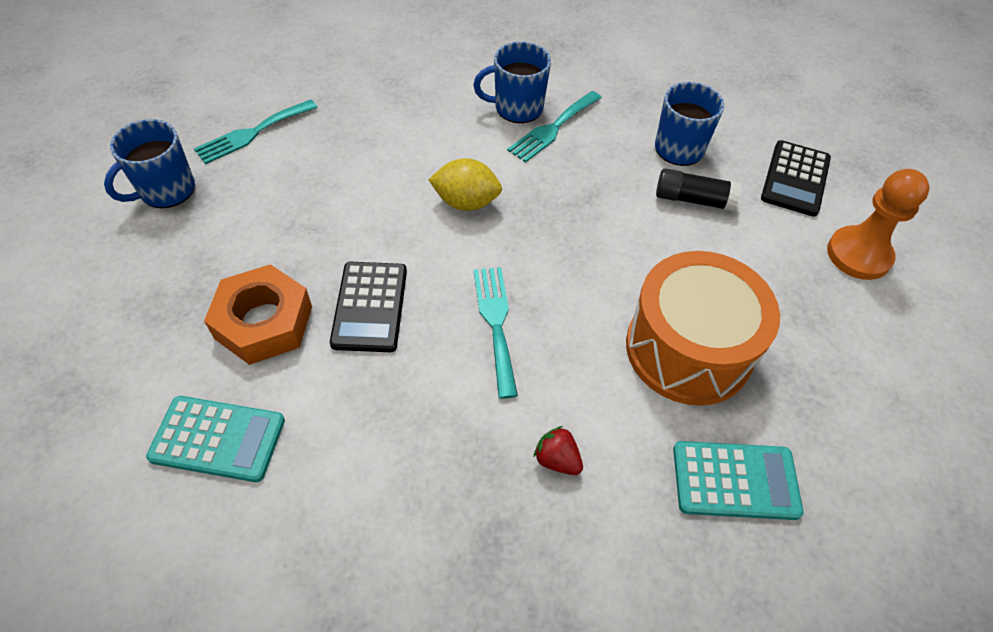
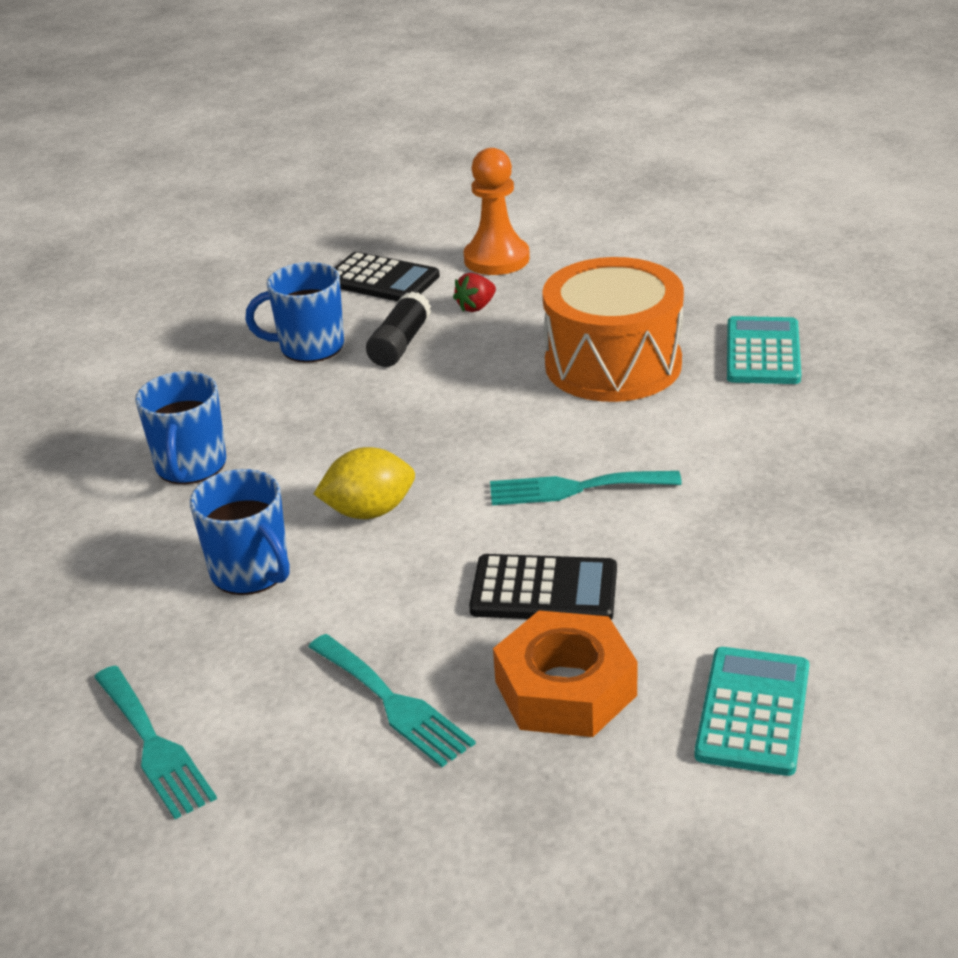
camera: 80 degrees left, 20 degrees down
blue mug [104,119,195,208] -> blue mug moved to [190,469,290,595]
yellow lemon [428,158,502,211] -> yellow lemon turned 60 degrees clockwise [314,447,415,519]
turquoise fork [507,91,602,163] -> turquoise fork moved to [308,634,476,767]
red strawberry [534,426,583,475] -> red strawberry moved to [453,273,496,312]

